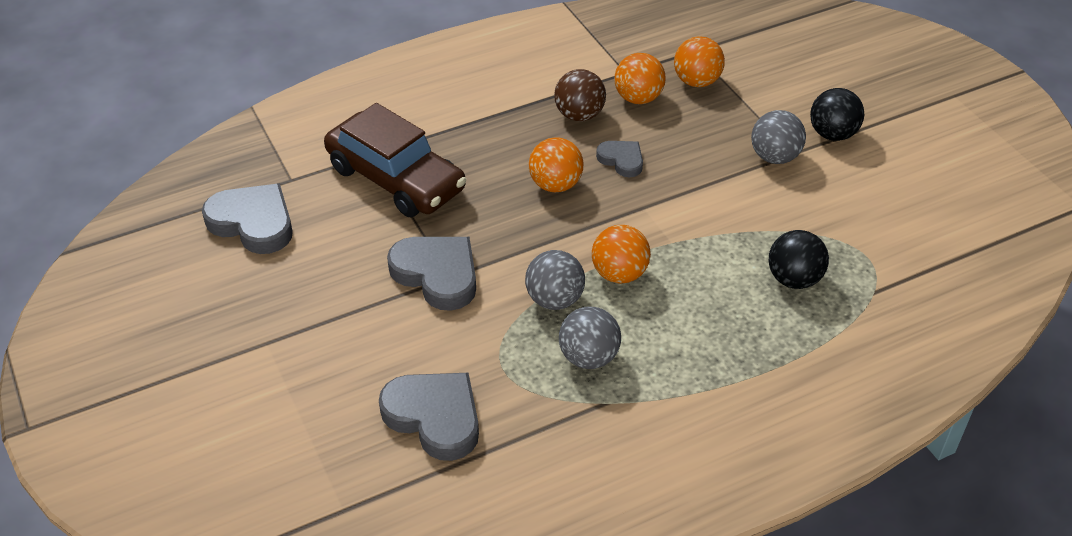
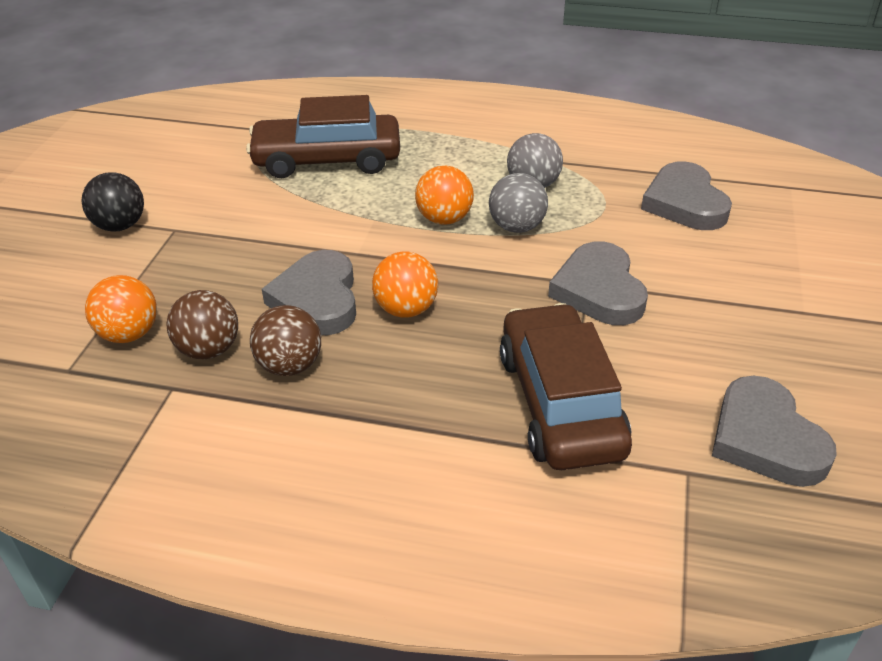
camera: 140 degrees left, 5 degrees down
grey heart [596,141,643,177] -> grey heart [262,250,356,335], size x1.76
orange ball [614,53,666,104] -> brown ball [166,290,238,359]
grey ball [751,110,806,164] -> none
black ball [769,230,829,289] -> brown car [246,95,400,178]

